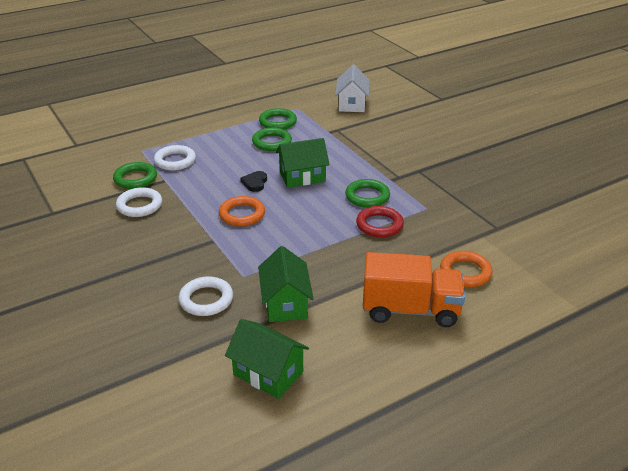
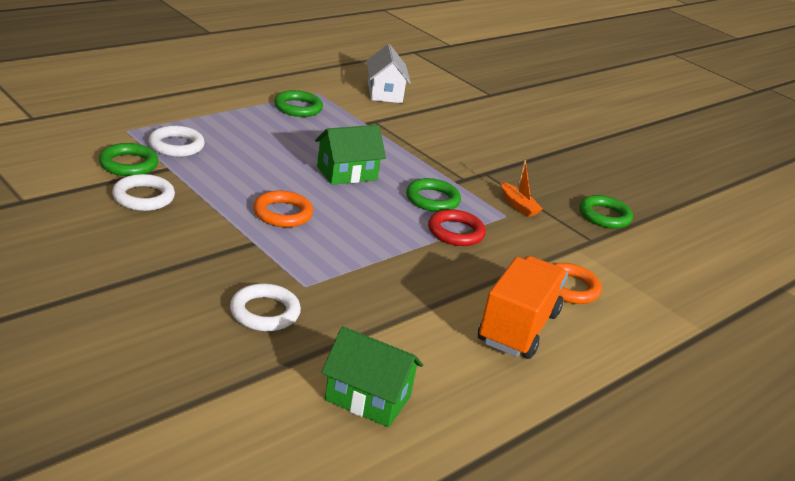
camera: 15 degrees left, 5 degrees down
black heart [240,171,267,192] -> none
green ring [252,128,292,151] -> green ring moved to [579,195,633,229]
green house [258,246,314,322] -> none
orange truck [363,252,465,327] -> orange truck turned 60 degrees counterclockwise [478,256,568,359]
none -> orange boat [501,160,543,217]

